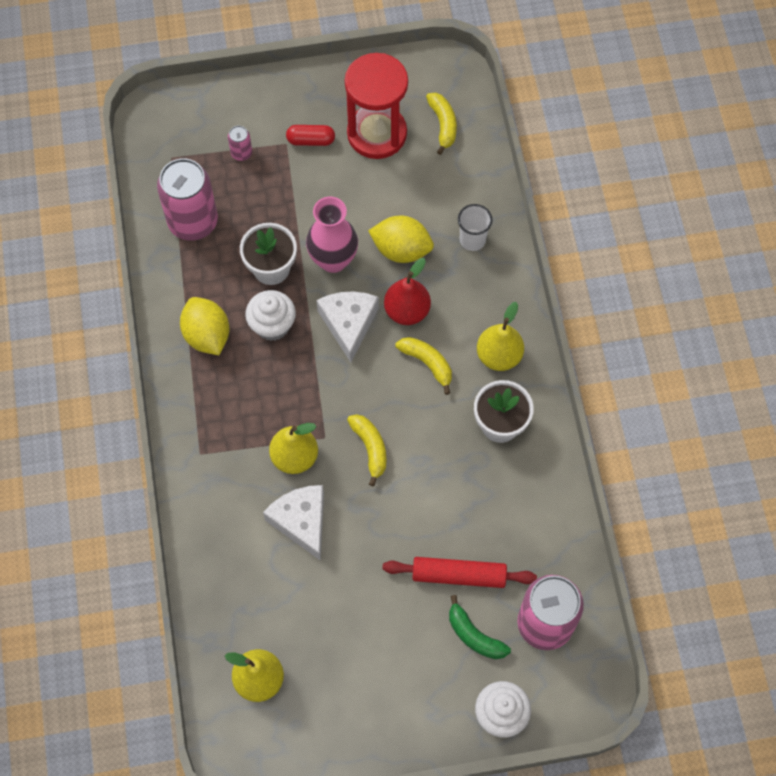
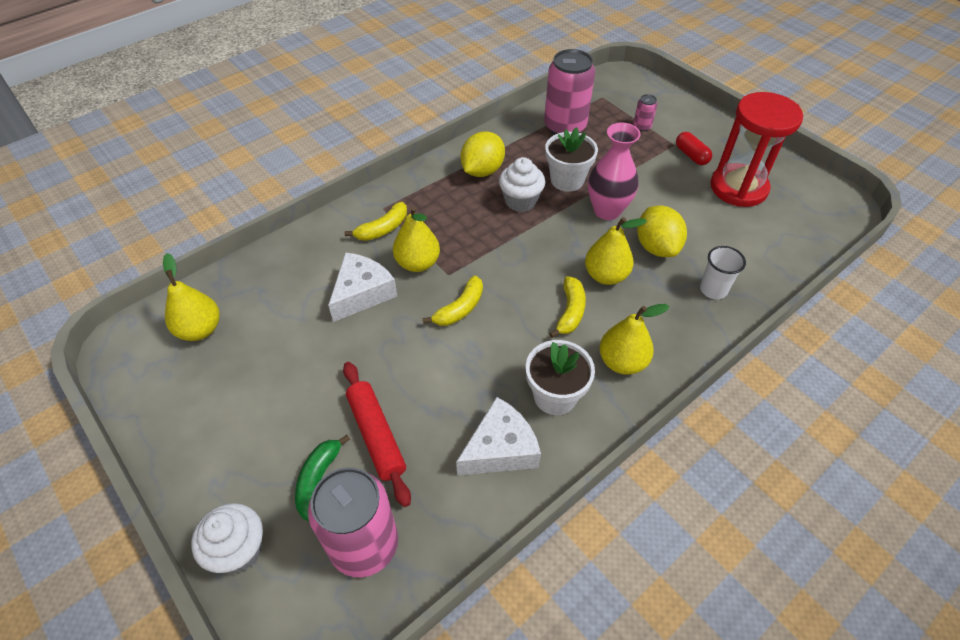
camera: 60 degrees right, 15 degrees down
white cheese [316,291,379,362] -> white cheese moved to [456,397,541,475]
red pear [384,258,431,325] -> yellow pear [585,217,647,285]
yellow banana [426,93,457,155] -> yellow banana moved to [345,202,407,241]

